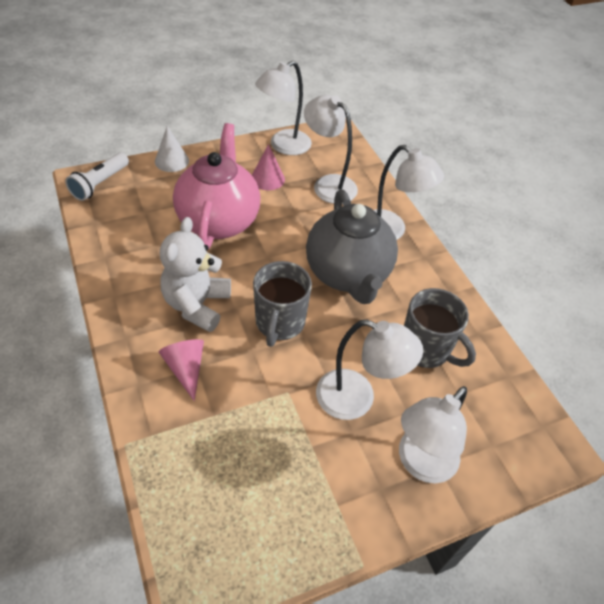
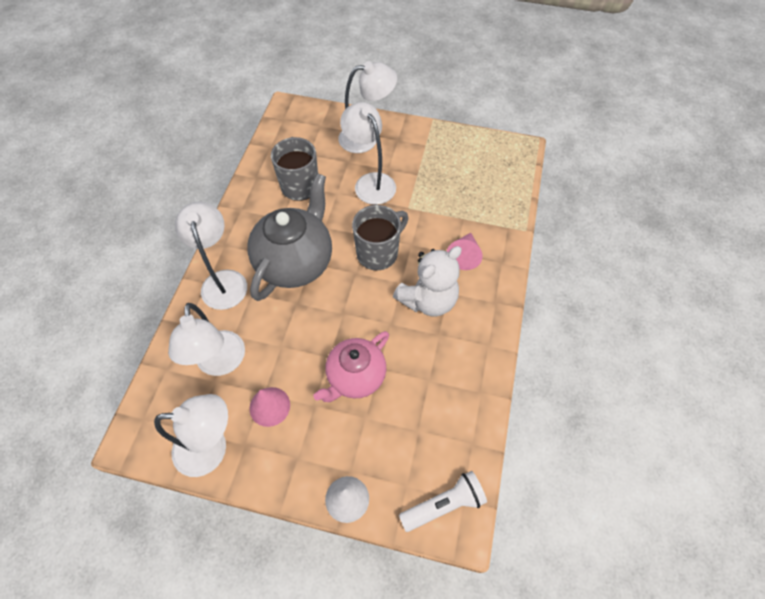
camera: 140 degrees left, 10 degrees up
pink teapot [173,123,260,248] -> pink teapot [313,331,389,402], size x0.66

